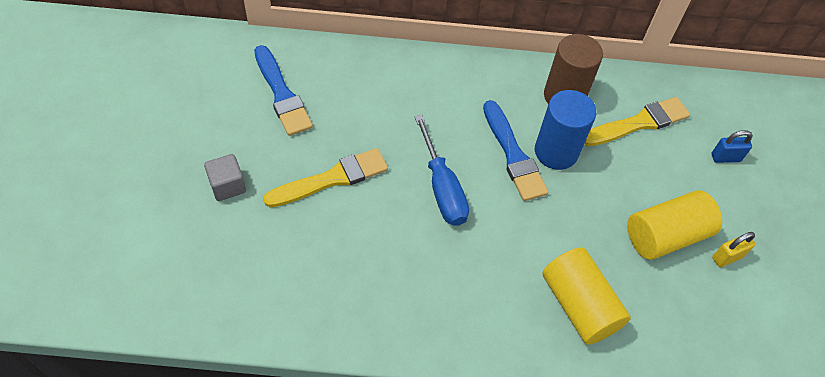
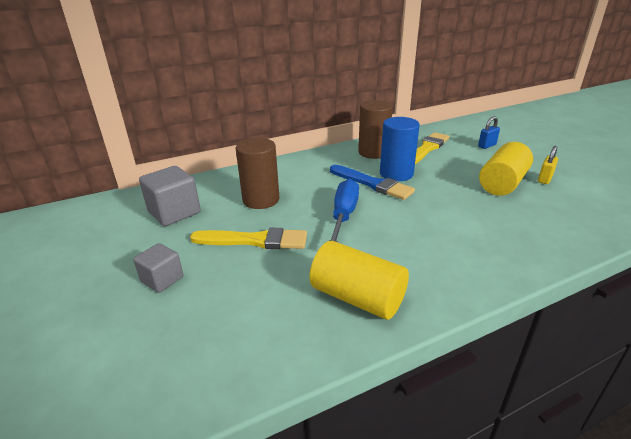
camera: 25 degrees left, 25 degrees down
blue brush [254,45,313,136] -> grey cube [139,166,201,226]
yellow brush [263,148,388,207] -> yellow brush turned 60 degrees clockwise [190,228,307,249]
blue screwdriver [415,115,469,226] -> blue screwdriver turned 120 degrees counterclockwise [329,179,359,242]
yellow cylinder [542,248,631,345] -> yellow cylinder moved to [310,241,409,320]
none -> brown cylinder [236,138,279,209]

